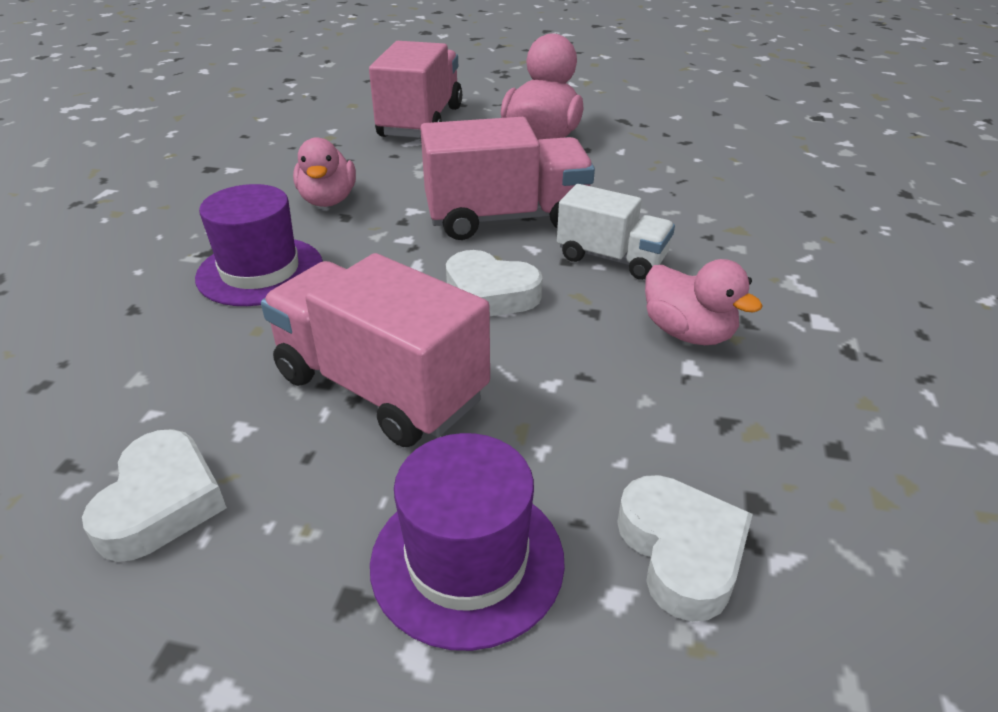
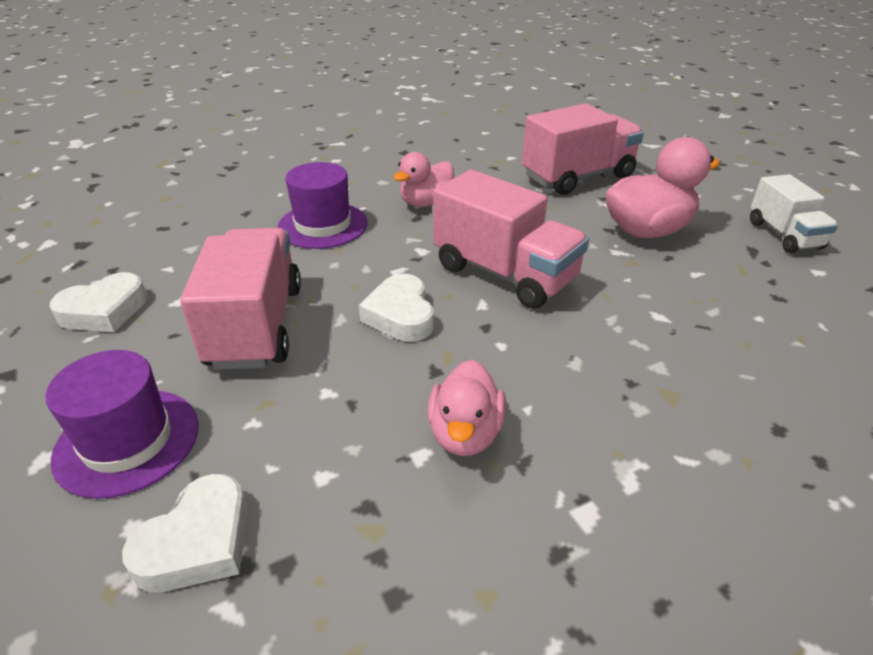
camera: 50 degrees right, 0 degrees up
white truck [557,184,675,280] -> white truck moved to [750,174,838,253]

